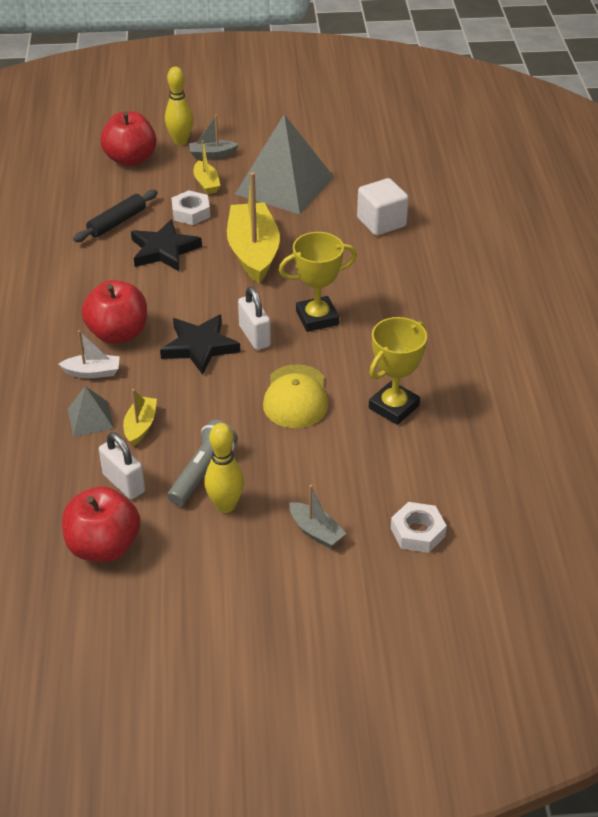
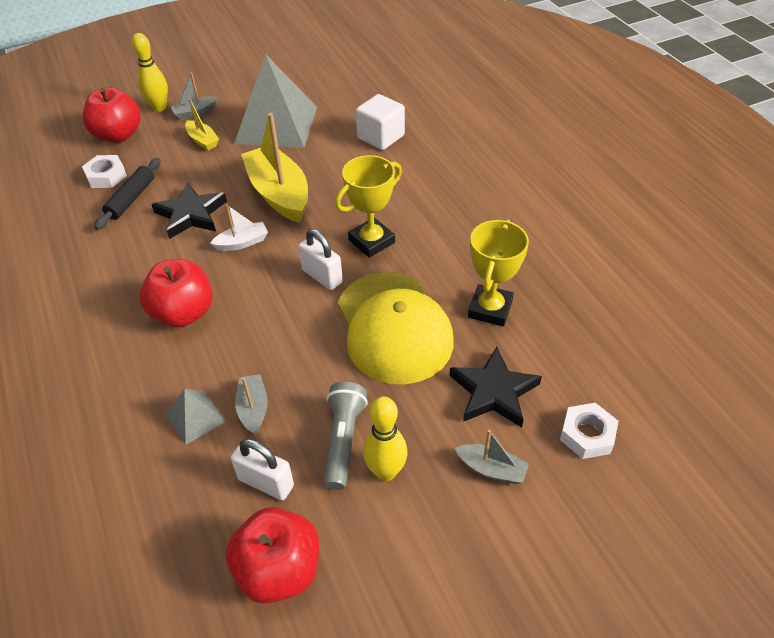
camera: 20 degrees left, 5 degrees up
white boat [58,330,120,378] -> white boat moved to [210,204,268,251]
yellow boat [123,389,157,446] -> grey boat [235,374,268,435]
black star [160,315,240,375] -> black star moved to [450,347,542,428]
white nut [171,190,210,225] -> white nut moved to [82,155,127,188]
yellow cap [263,364,328,428] -> yellow cap [338,272,454,384], size x1.58

